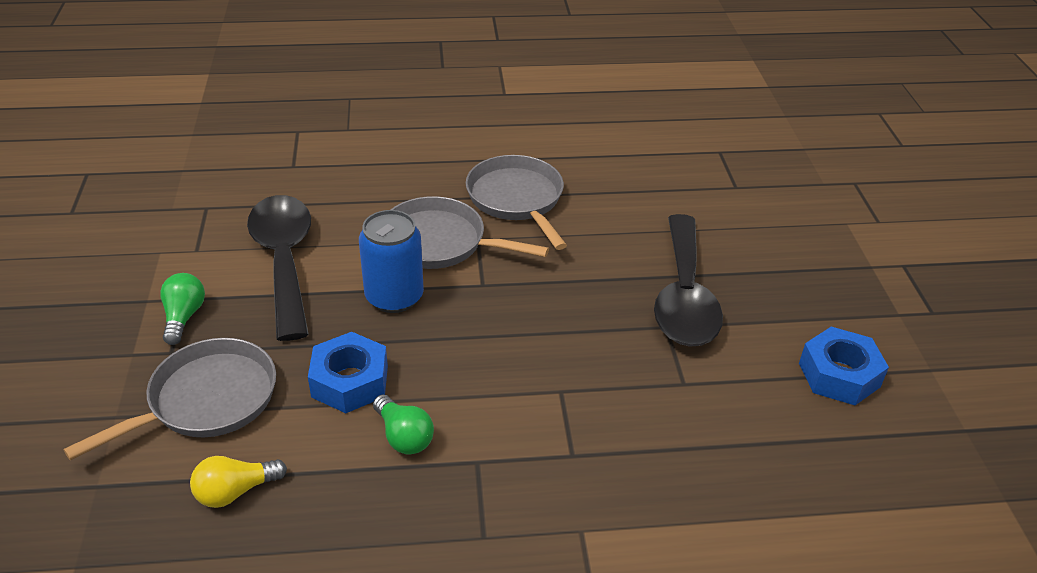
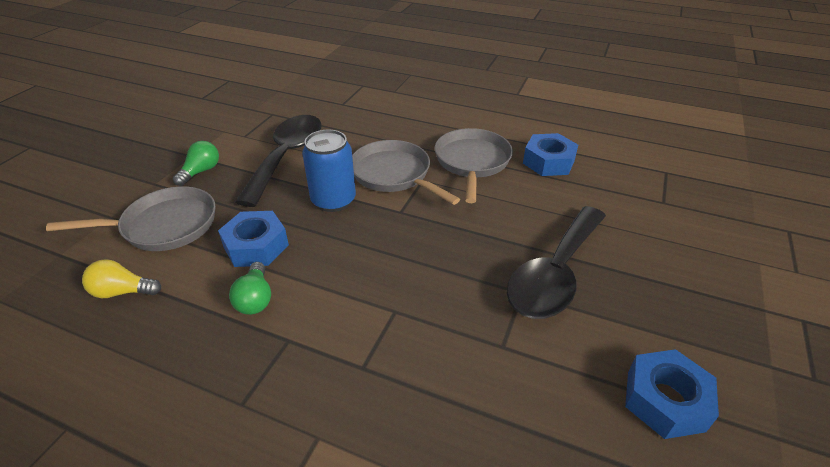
camera: 30 degrees right, 0 degrees up
none -> blue nut [523,133,578,176]

